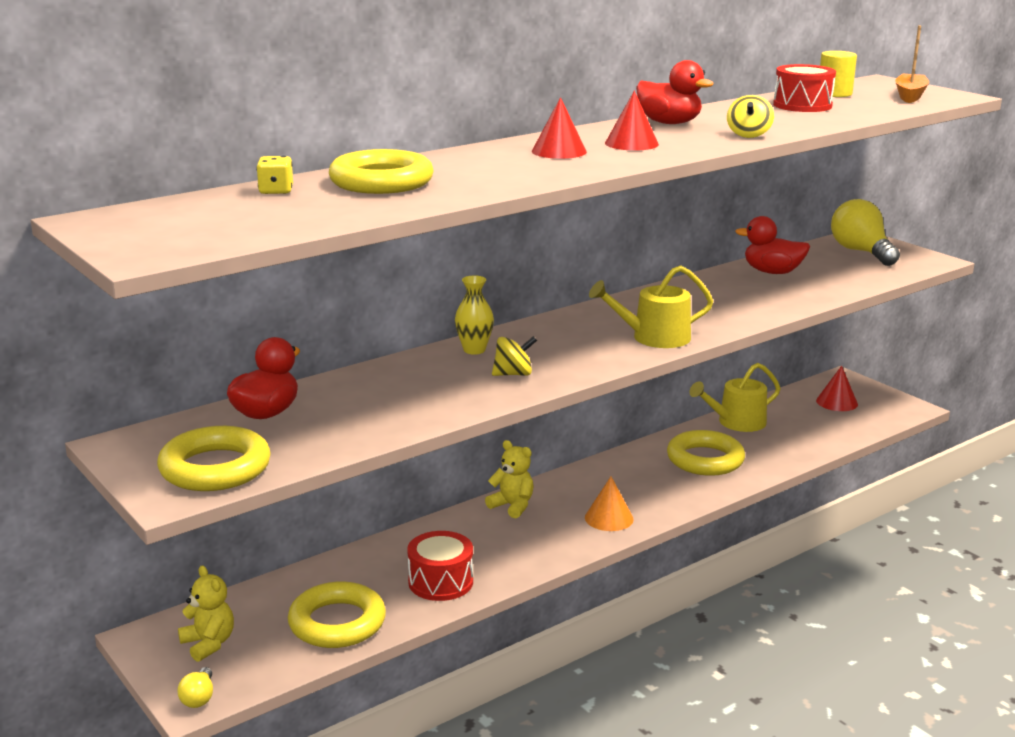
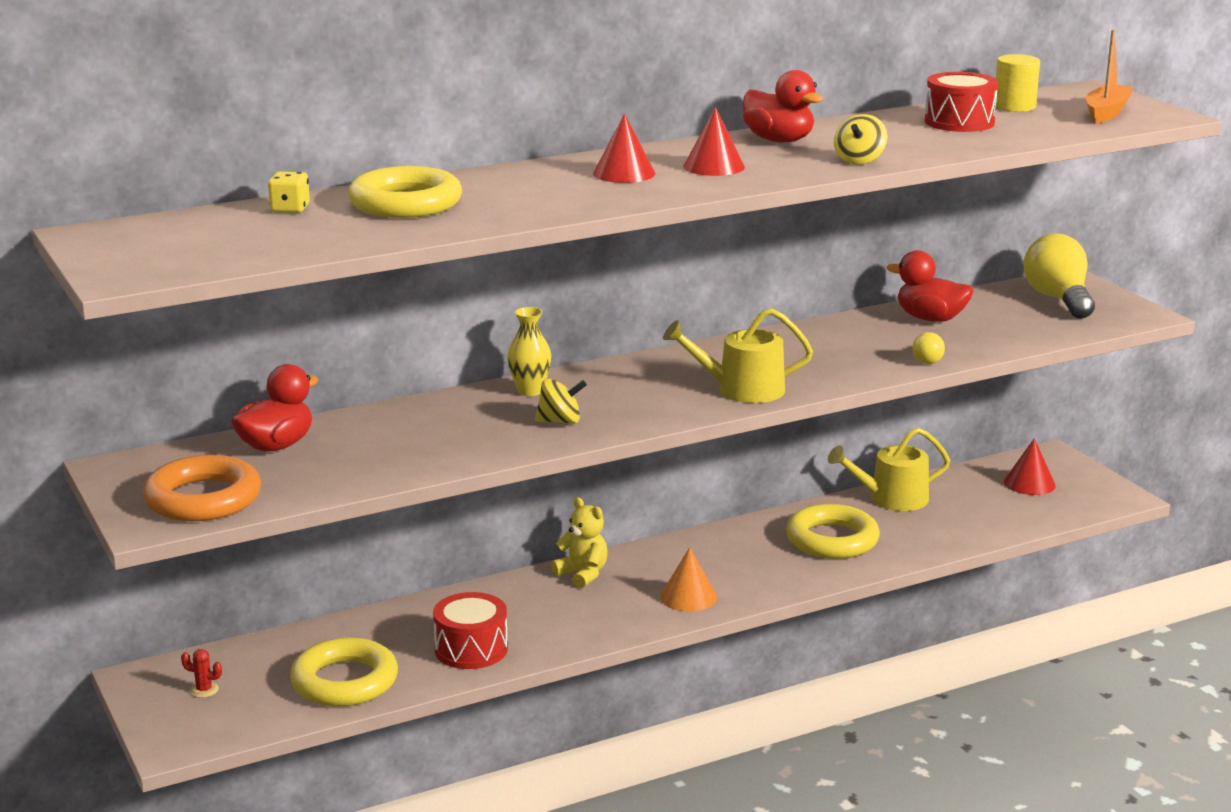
camera: 10 degrees right, 0 degrees up
yellow ring [157,426,271,491] -> orange ring [143,455,261,521]
yellow light bulb [177,667,213,708] -> yellow light bulb moved to [913,332,945,364]
yellow teddy bear [178,566,234,662] -> red cactus [181,649,222,698]

